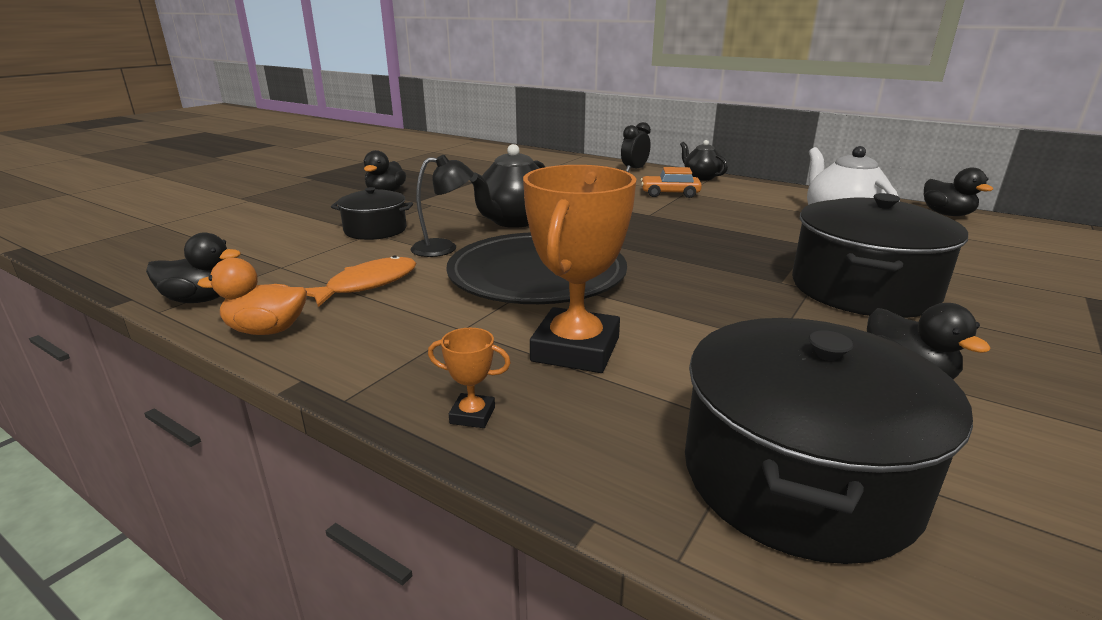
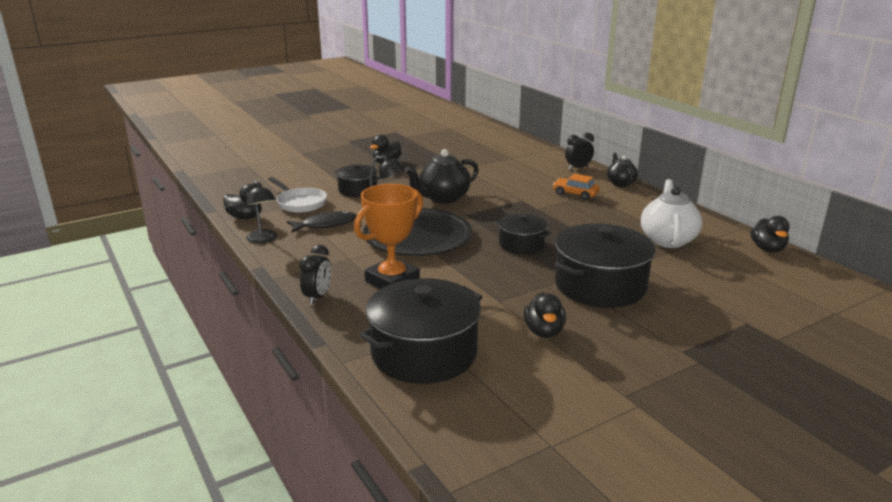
camera: 25 degrees right, 0 degrees up
orange duck [197,258,307,335] -> black lamp [246,180,277,244]
orange fish [305,255,416,307] -> black fish [287,211,357,232]
orange trophy [428,328,511,428] -> black clock [299,245,331,305]
none -> white pan [268,177,327,213]
none -> black pot [495,213,551,254]

